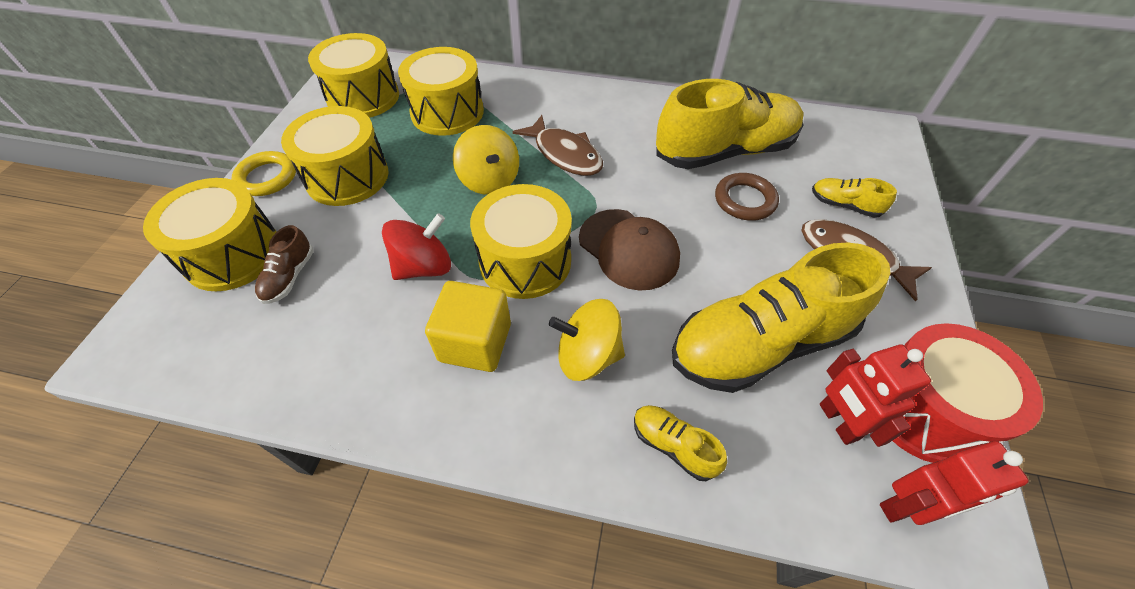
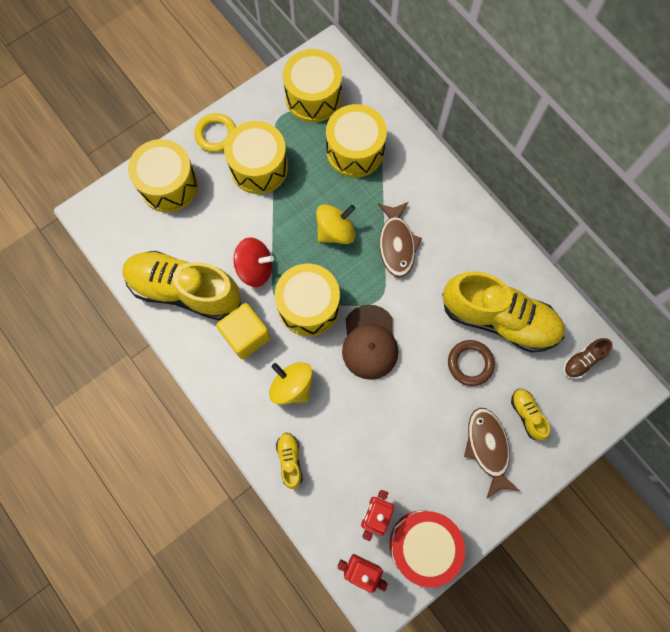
camera: 40 degrees right, 20 degrees up
brown shoe [255,225,314,304] -> brown shoe moved to [563,338,613,379]
yellow spinning top [453,125,519,195] -> yellow spinning top turned 135 degrees counterclockwise [316,204,355,244]
yellow shoe [672,242,890,393] -> yellow shoe moved to [122,251,241,320]

